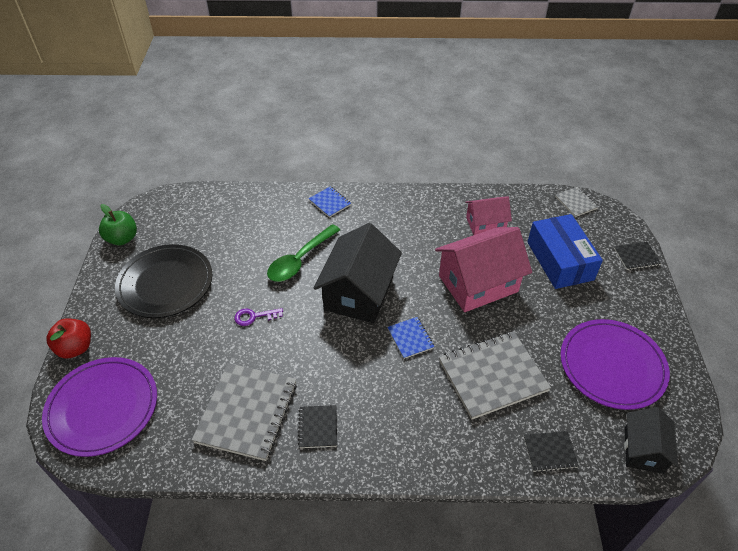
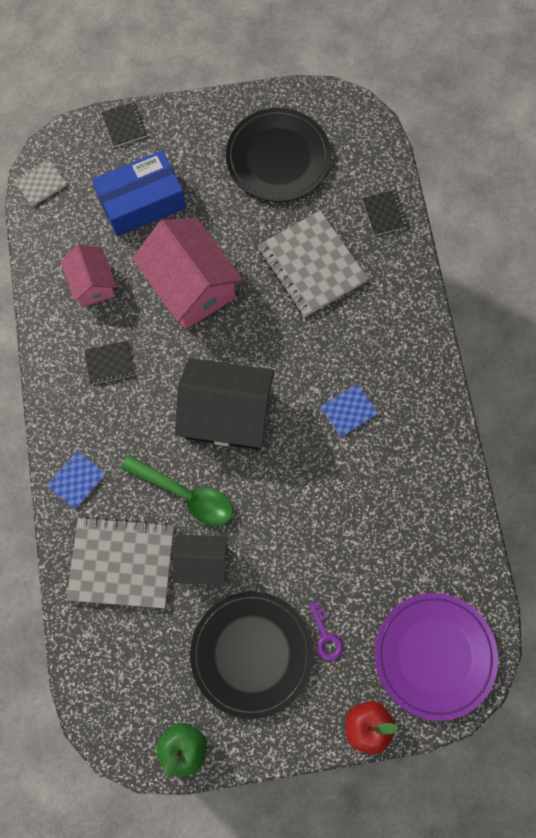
camera: 100 degrees left, 25 degrees up
grey notebook [192,363,297,461] -> grey notebook moved to [67,516,174,609]
purple key [234,308,283,326] -> purple key moved to [309,601,343,661]
black notebook [298,405,337,448] -> black notebook moved to [84,341,134,385]
blue notebook [387,317,435,359] -> blue notebook moved to [320,384,378,437]
purple plate [561,319,670,410] -> black plate [226,108,331,202]
black house [624,407,678,474] -> black house moved to [173,534,228,585]

